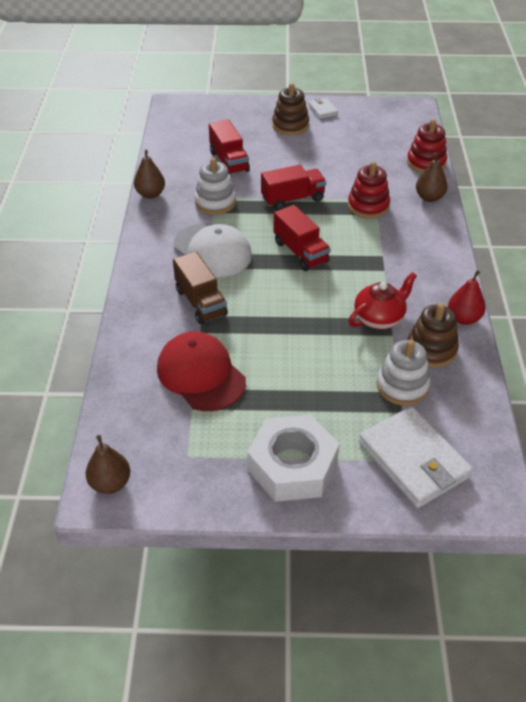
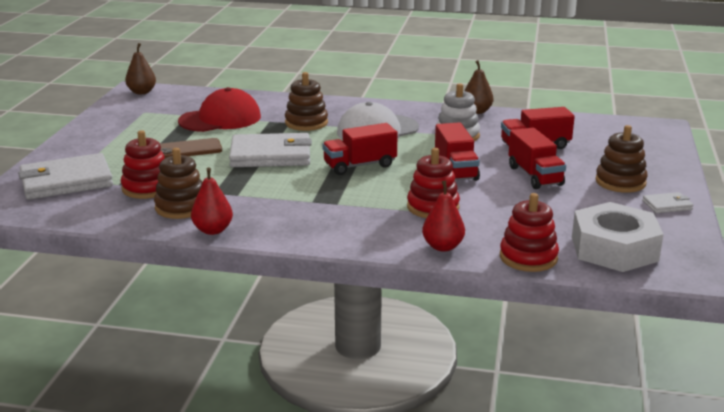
camera: 100 degrees right, 20 degrees down
brown truck [173,252,228,324] -> brown stacking toy [285,72,328,131]
white nut [247,414,340,502] -> white nut moved to [572,202,664,272]
red teapot [349,272,417,329] -> none
white stacking toy [377,339,430,406] -> red stacking toy [121,130,165,199]
brown pear [416,153,448,202] -> red pear [422,180,465,252]
none -> brown phone [160,138,222,159]
none -> white wallet [229,133,312,167]
none -> red truck [508,128,566,189]

